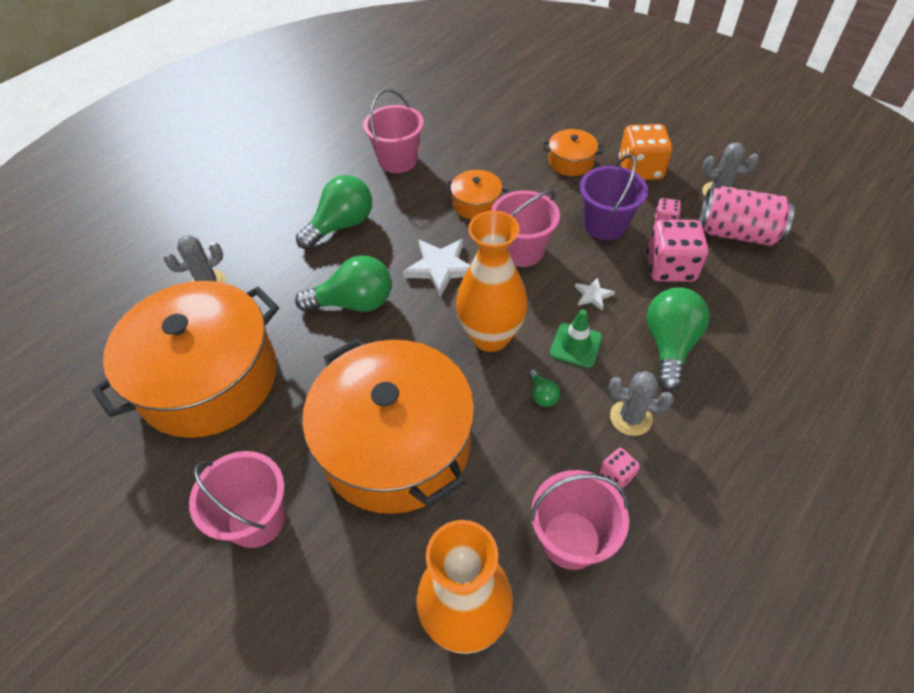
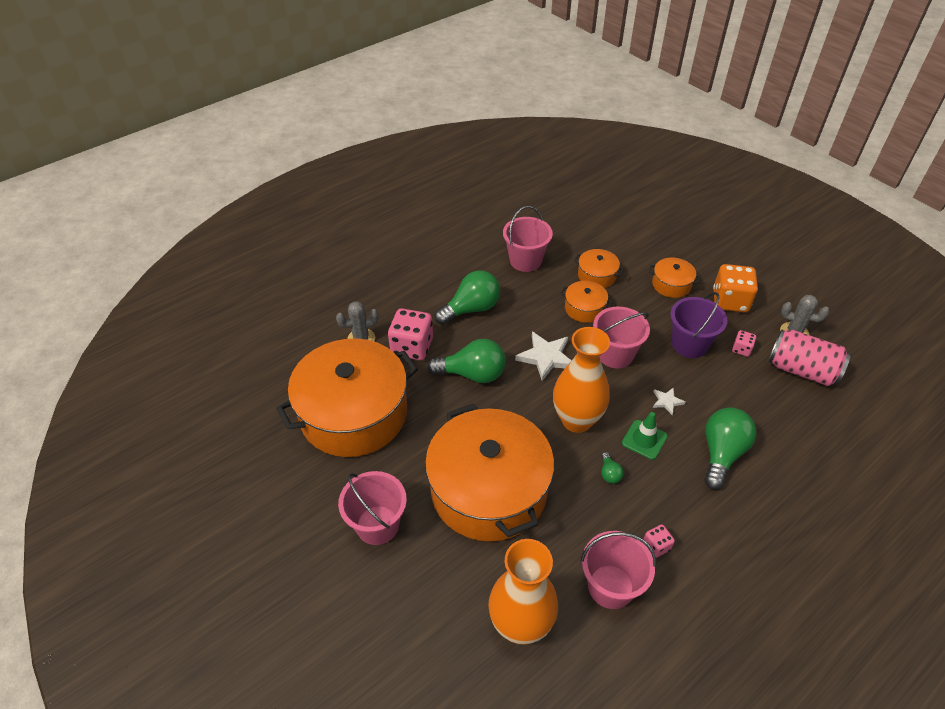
camera: 10 degrees right, 5 degrees down
grey cactus [608,371,674,436] -> none
pink dice [646,220,708,282] -> pink dice moved to [388,308,433,360]
none -> orange pot [574,249,624,288]

